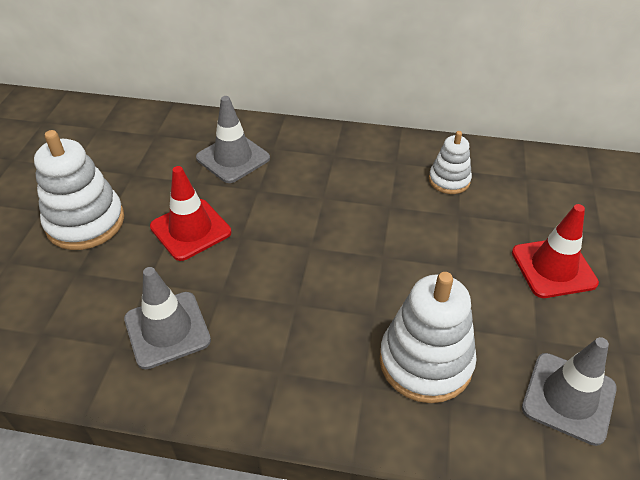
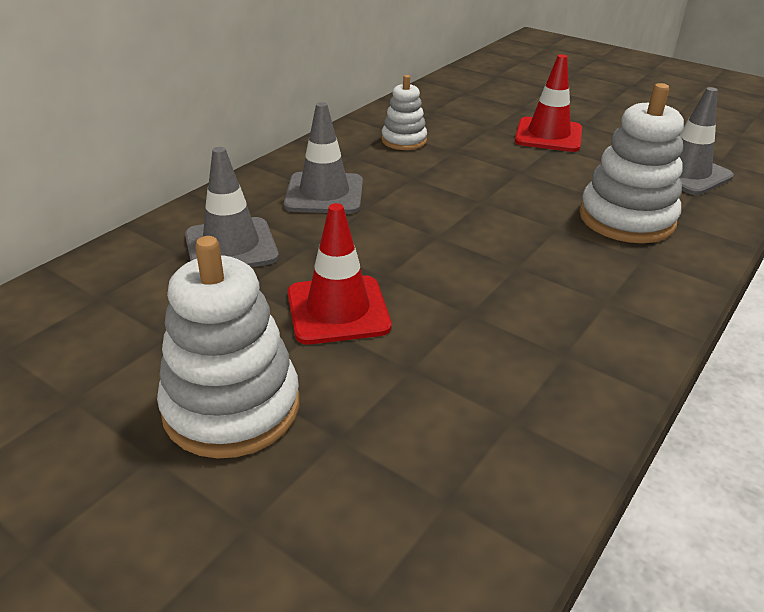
camera: 65 degrees left, 10 degrees down
grey traffic cone [124,267,211,369] -> grey traffic cone moved to [284,102,363,214]

